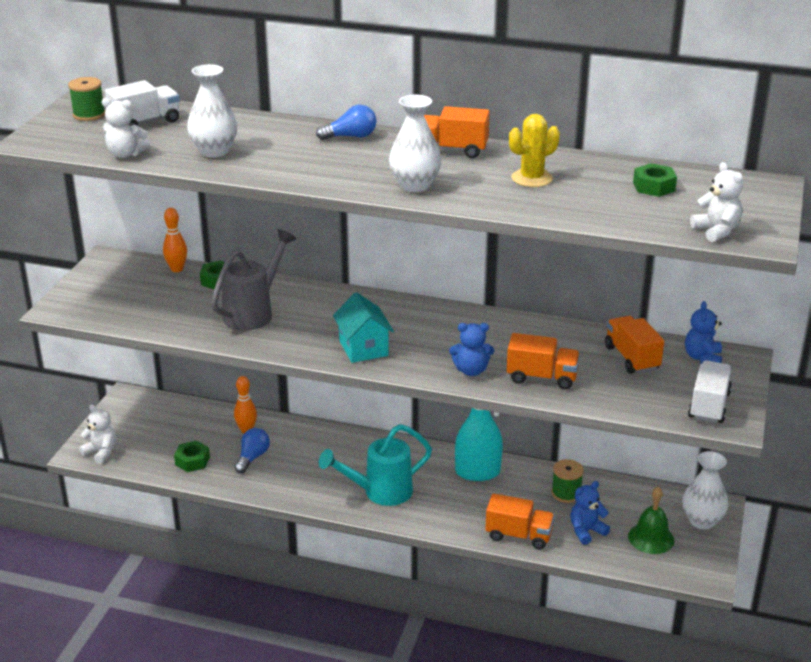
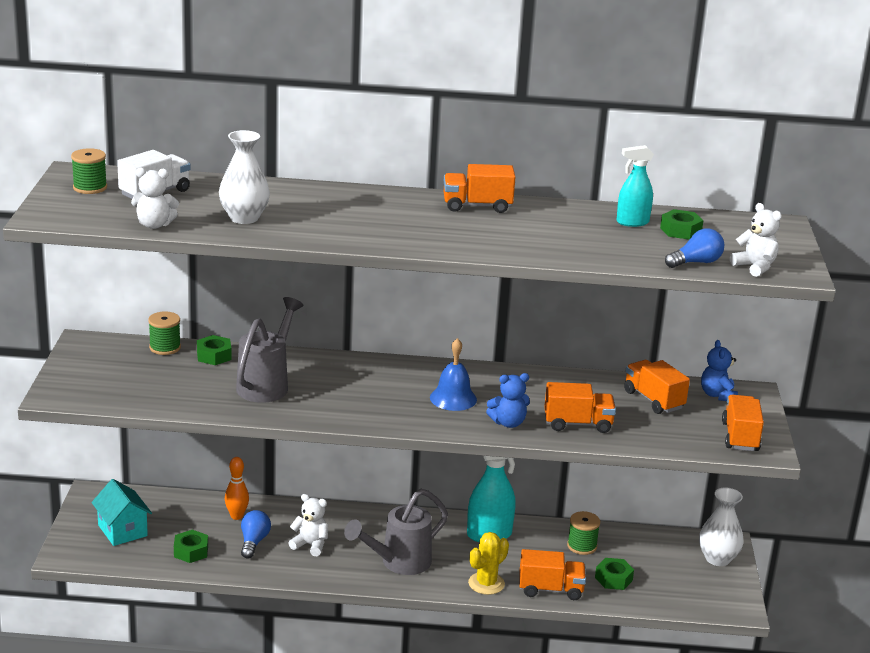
camera: 15 degrees left, 5 degrees down
white teddy bear [79,404,116,464] -> white teddy bear moved to [289,494,328,556]
orange bowling pin [163,208,187,272] -> green spool [148,312,181,355]
blue light bulb [316,105,376,140] -> blue light bulb moved to [665,228,724,268]
turquoise watering can [319,424,432,506] -> grey watering can [344,489,448,575]
turquoise house [333,292,394,363] -> turquoise house moved to [91,479,152,546]
white vase [389,95,442,192] -> none
yellow cactus [509,114,560,187] -> yellow cactus moved to [468,532,509,595]
blue teddy bear [570,481,610,545] -> green nut [595,558,634,590]
green bell [628,487,675,554] -> none
white truck [688,361,732,423] -> orange truck [722,395,764,451]
none -> blue bell [430,338,477,411]
none -> turquoise spray bottle [617,145,654,227]

